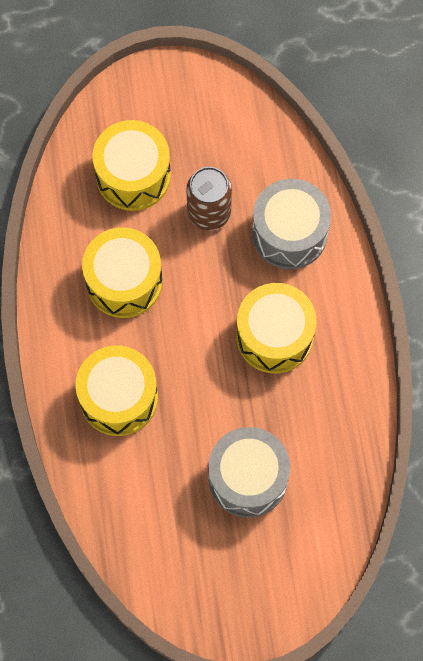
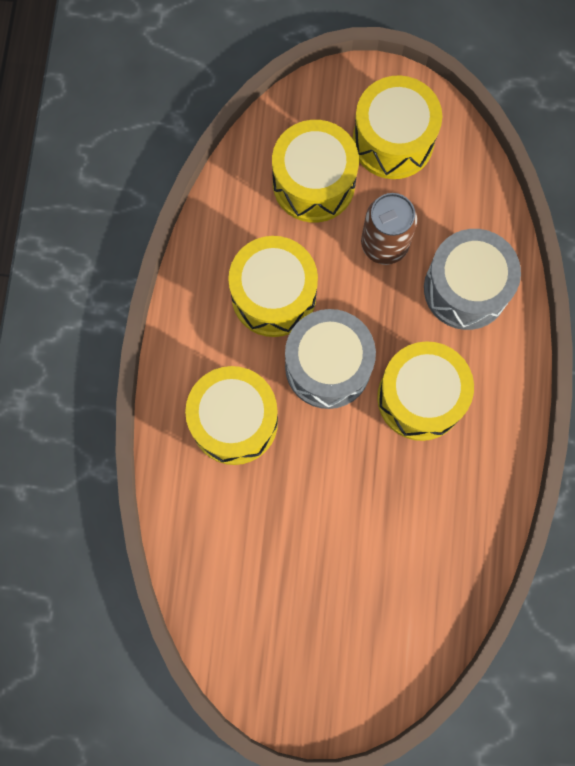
camera: 15 degrees right, 5 degrees up
grey drum [209,427,290,518] -> grey drum moved to [285,309,376,409]
none -> yellow drum [352,75,442,179]

